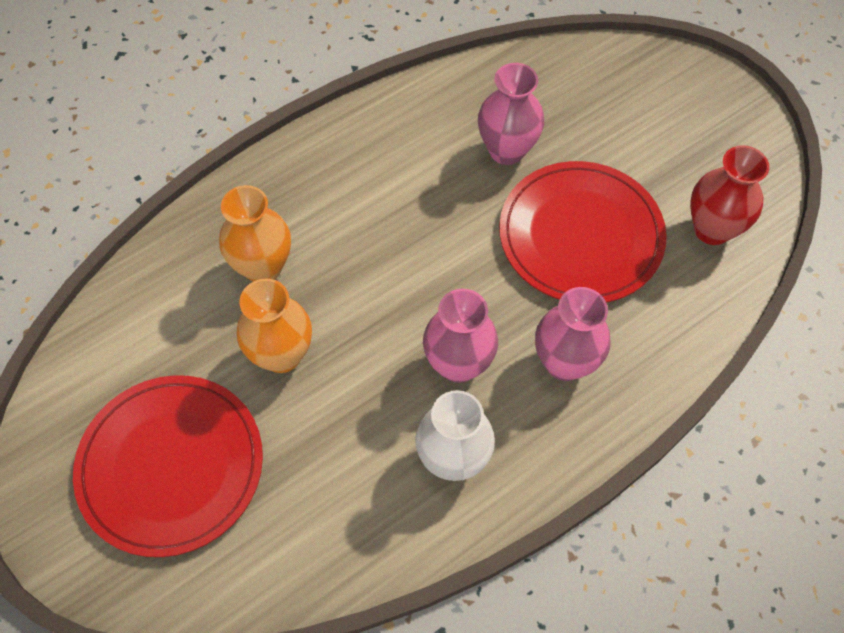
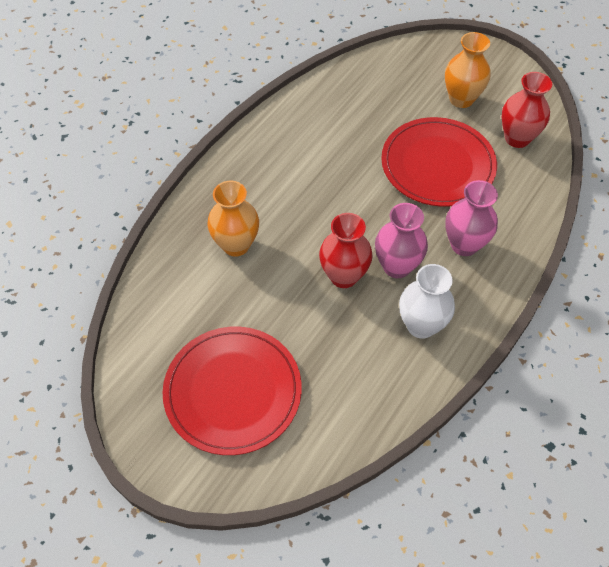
camera: 20 degrees left, 5 degrees down
orange vase [237,278,312,373] -> orange vase moved to [445,32,490,108]
pink vase [478,63,544,165] -> none
none -> red vase [319,213,373,288]

